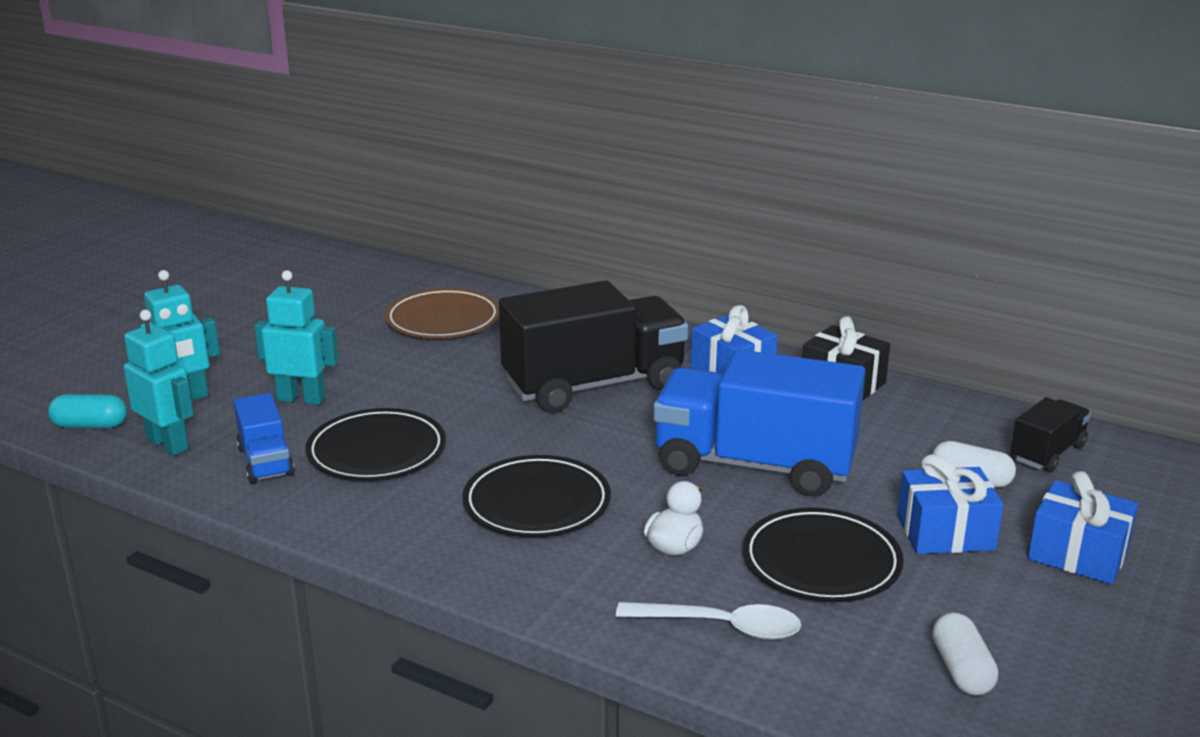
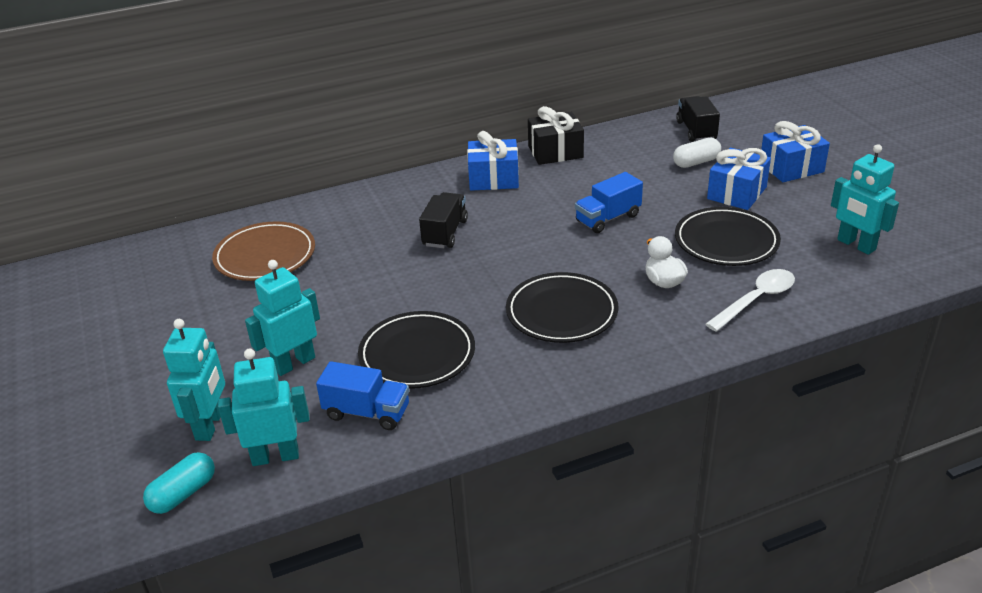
camera: 50 degrees left, 10 degrees up
black truck [499,281,688,413] -> black truck [419,192,468,248], size x0.49
blue truck [653,350,865,496] -> blue truck [575,172,643,233], size x0.49
white capsule [932,613,998,696] -> turquoise robot [831,144,899,255]

